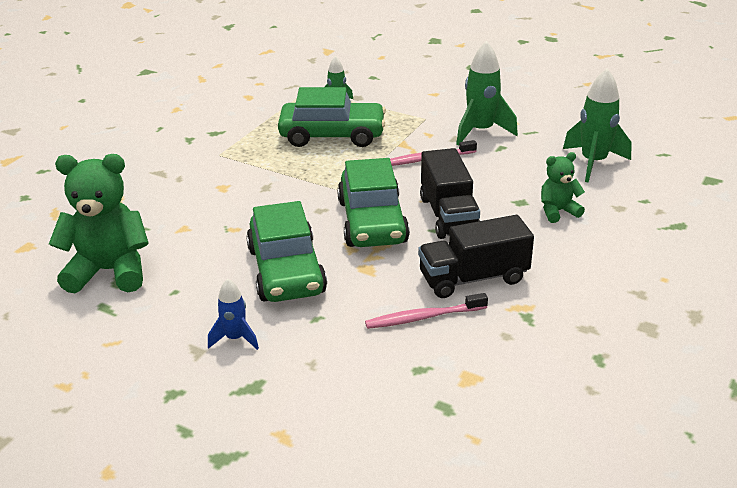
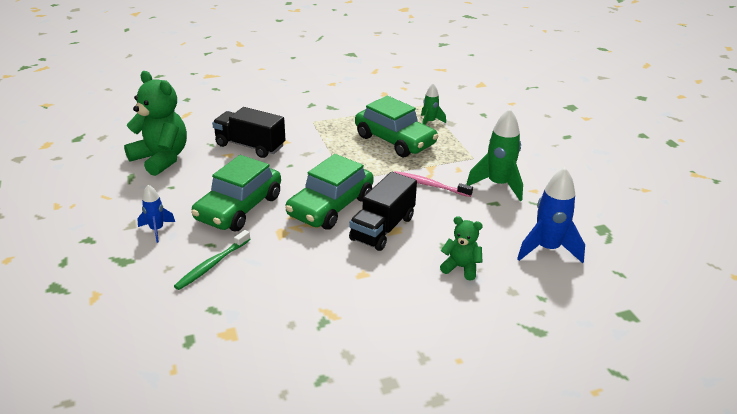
camera: 40 degrees right, 0 degrees up
pink toothbrush [365,293,488,329] -> none
black truck [418,215,534,298] -> black truck moved to [212,107,285,158]
green rocket [563,68,632,183] -> blue rocket [517,168,585,263]
none -> green toothbrush [174,230,250,290]

